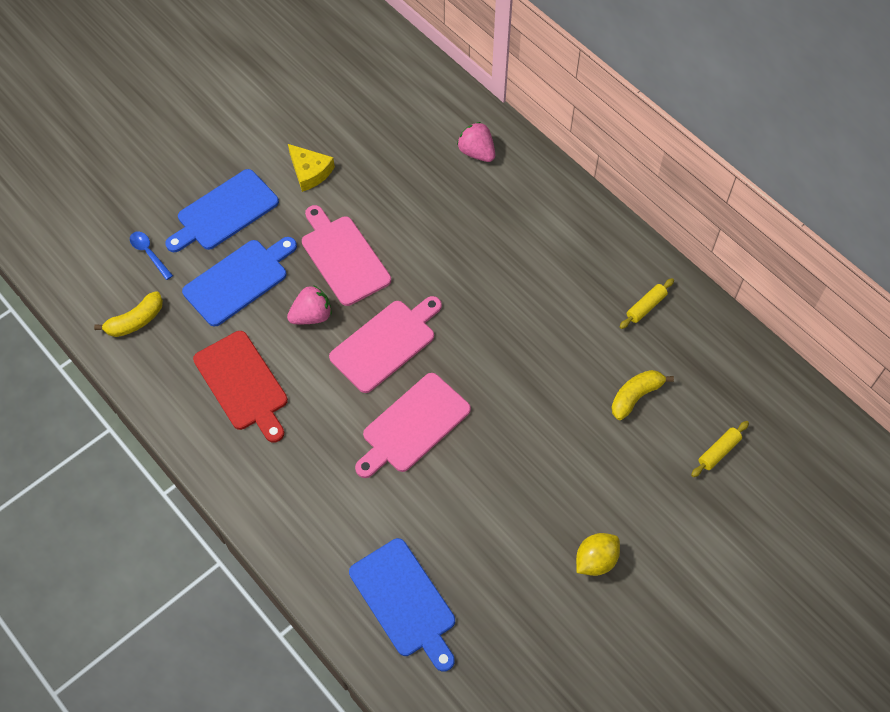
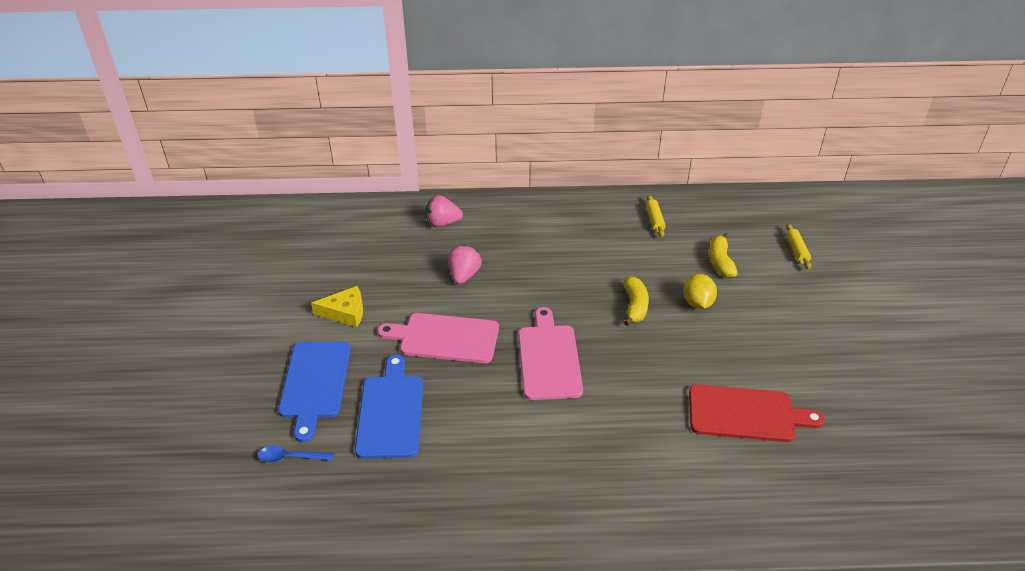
camera: 50 degrees left, 20 degrees down
yellow banana [94,291,163,337] -> yellow banana moved to [624,276,649,326]
red cutting board [193,331,288,443] -> red cutting board moved to [689,384,825,442]
pink strawberry [287,285,332,324] -> pink strawberry moved to [448,245,482,284]
blue cutting board [349,538,455,672] -> none
pink cutting board [355,373,471,478] -> none
yellow lemon [576,533,620,576] -> yellow lemon moved to [684,274,717,309]

